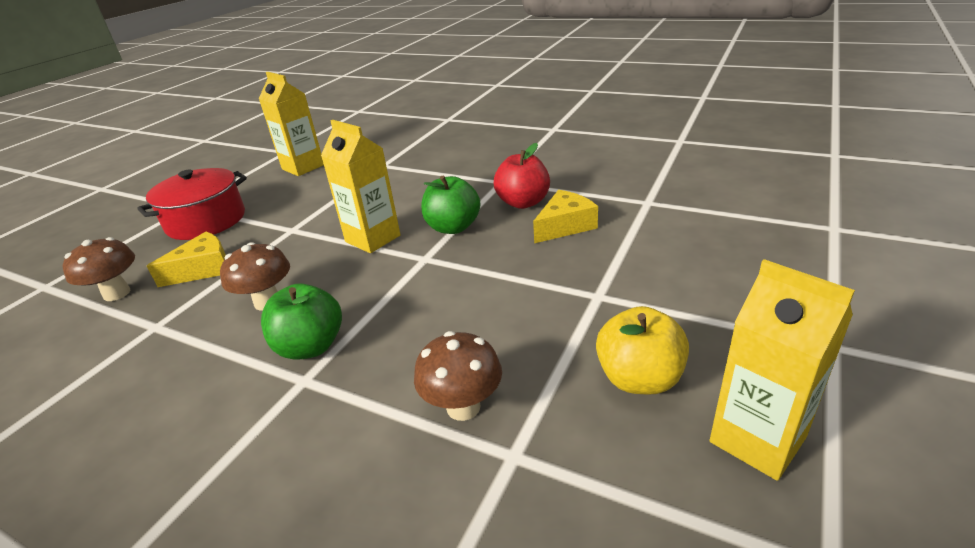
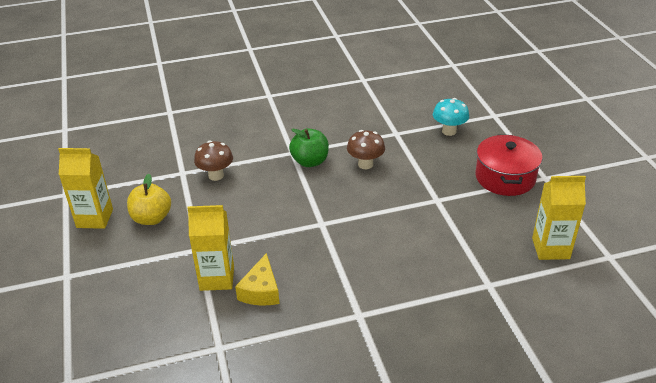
camera: 135 degrees right, 5 degrees up
brown mushroom [62,237,135,301] -> turquoise mushroom [433,98,469,136]
yellow cheese [147,232,226,287] -> none
yellow carton [321,120,401,253] -> yellow carton moved to [187,205,234,291]
green apple [421,176,480,234] -> none
red apple [494,143,550,209] -> none

